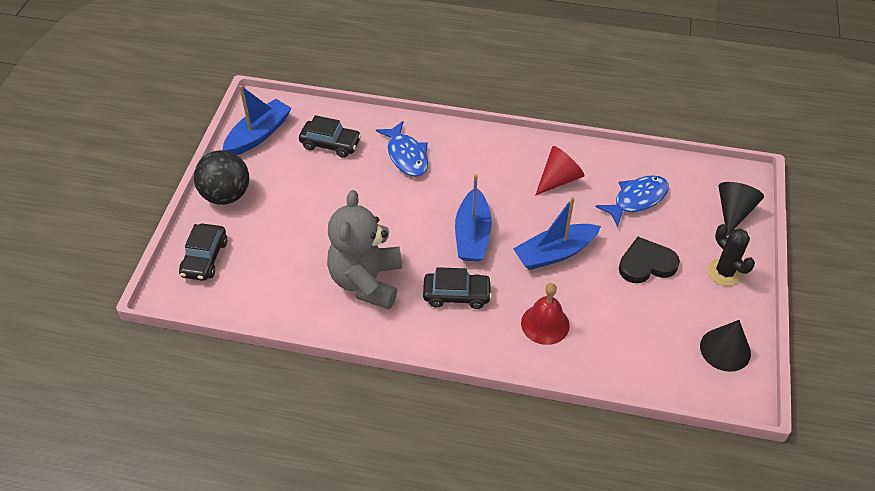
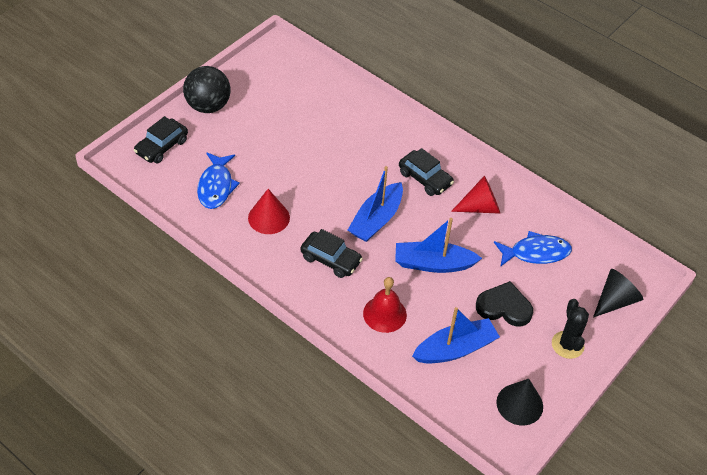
camera: 25 degrees right, 0 degrees up
blue boat [223,85,292,155] -> blue boat moved to [412,307,500,363]
black car [299,115,361,158] -> black car moved to [399,148,454,196]
grey teddy bear [327,190,402,309] -> red cone [248,189,290,234]
blue fish [376,121,428,177] -> blue fish moved to [197,152,240,209]

